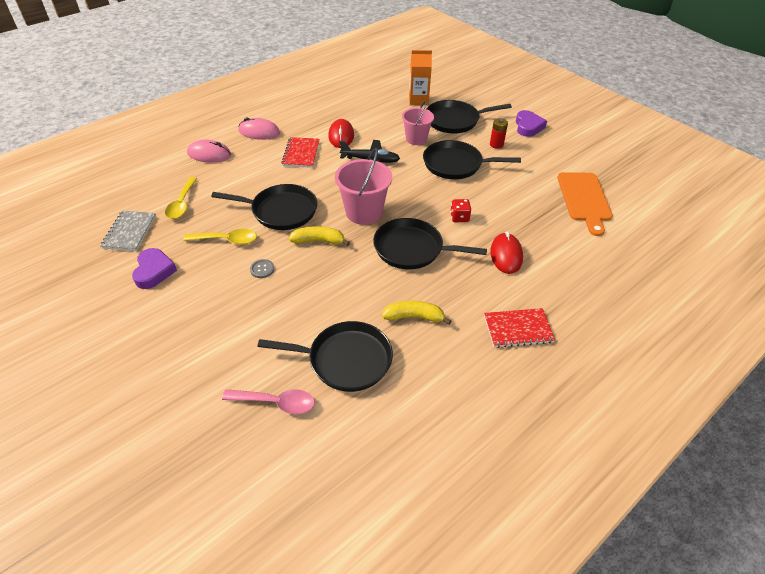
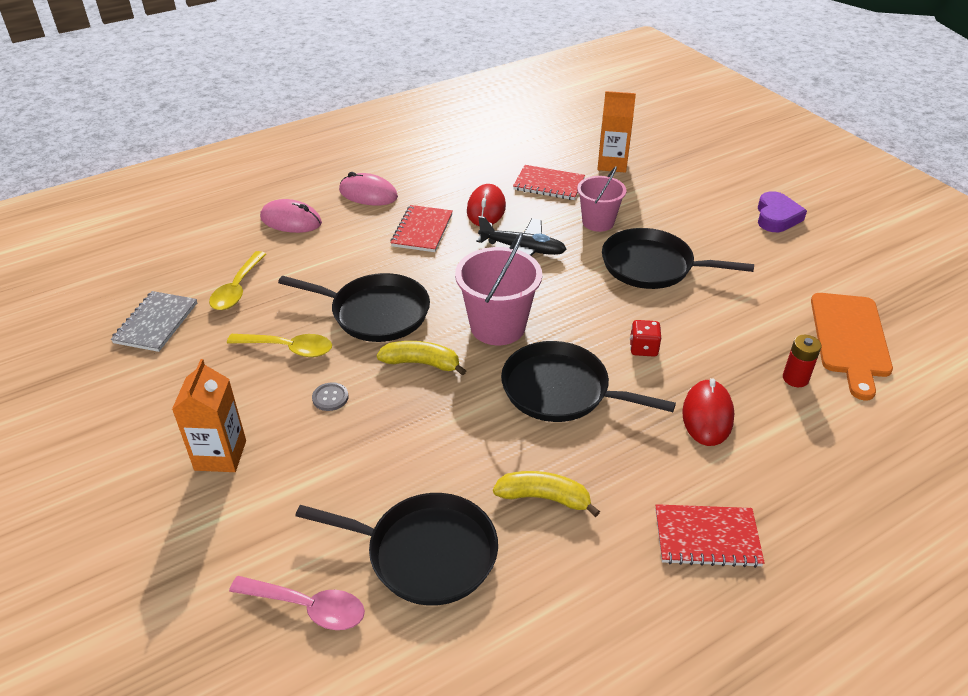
camera: 10 degrees right, 5 degrees down
purple heart [132,248,177,289] -> none
black pan [427,100,512,134] -> none
red battery [490,118,508,149] -> red battery moved to [783,335,822,387]
none -> orange carton [172,359,246,472]
none -> red notebook [513,165,585,200]

